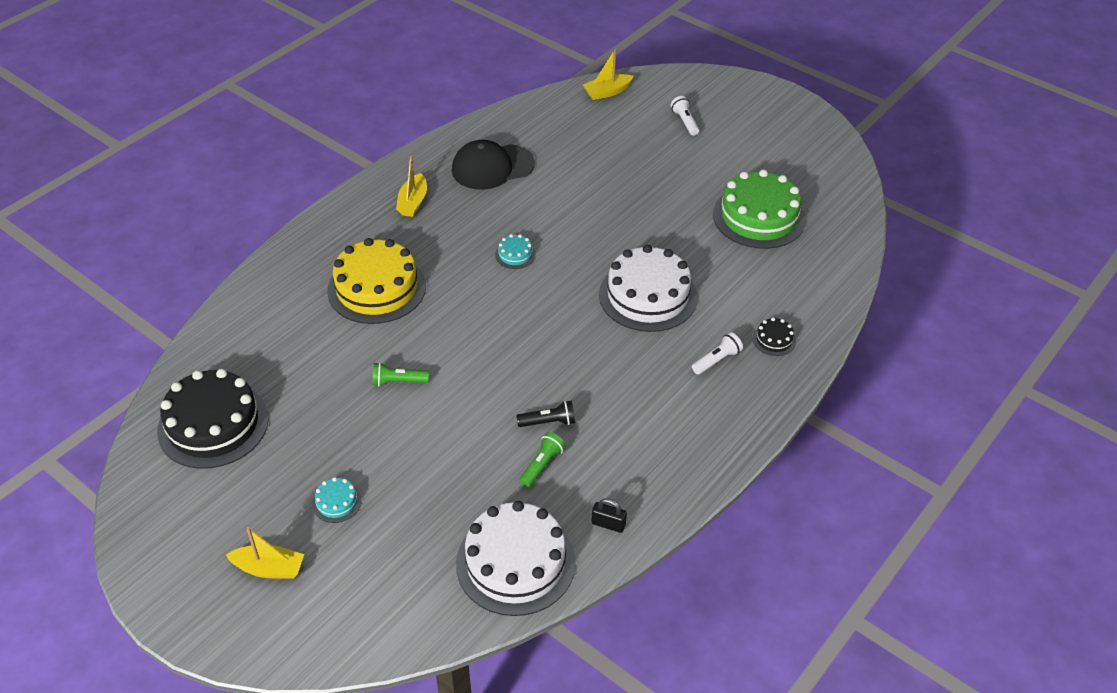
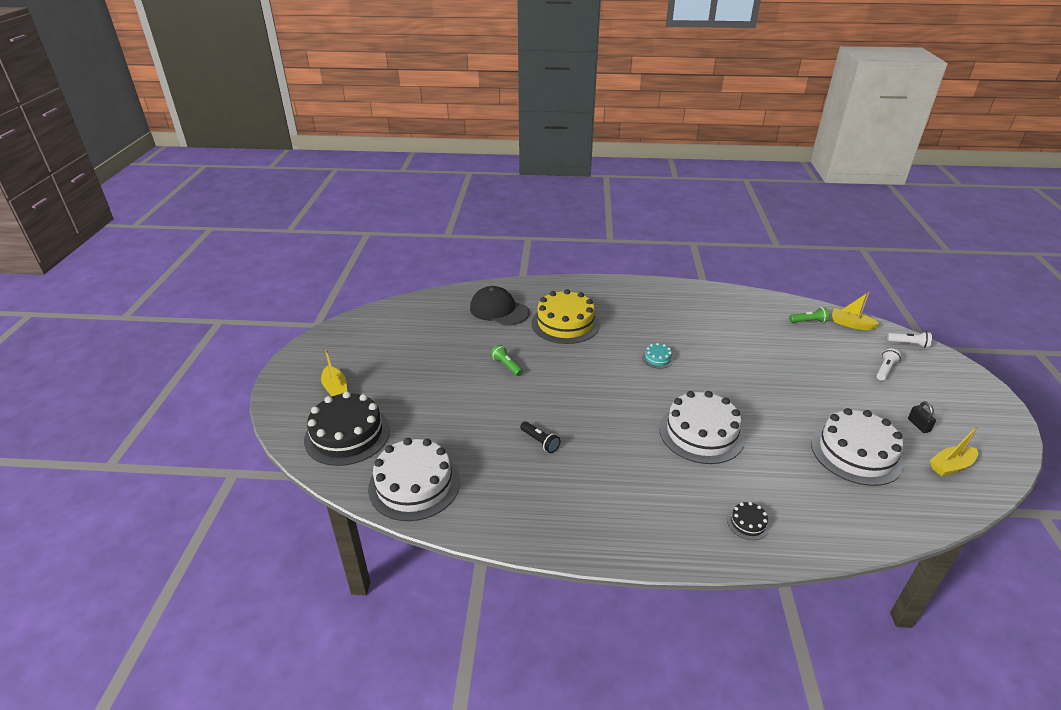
camera: 55 degrees right, 10 degrees down
black cake [157,369,269,469] -> black cake moved to [304,391,390,466]
turquoise cake [312,477,362,523] -> none
yellow boat [396,156,427,217] -> yellow boat moved to [930,426,978,476]
black cap [452,140,535,190] -> black cap moved to [470,286,529,326]
green flashlight [520,432,566,487] -> green flashlight moved to [789,307,829,323]
black padlock [591,498,627,533] -> black padlock moved to [908,401,936,433]
white flashlight [692,332,743,375] -> white flashlight moved to [887,332,932,348]
green cake [713,169,806,249] -> white cake [811,408,904,486]

